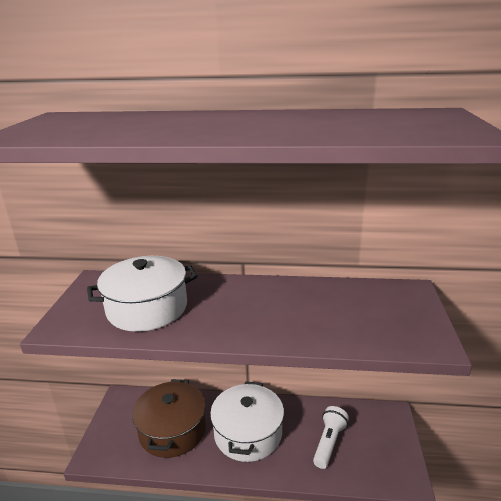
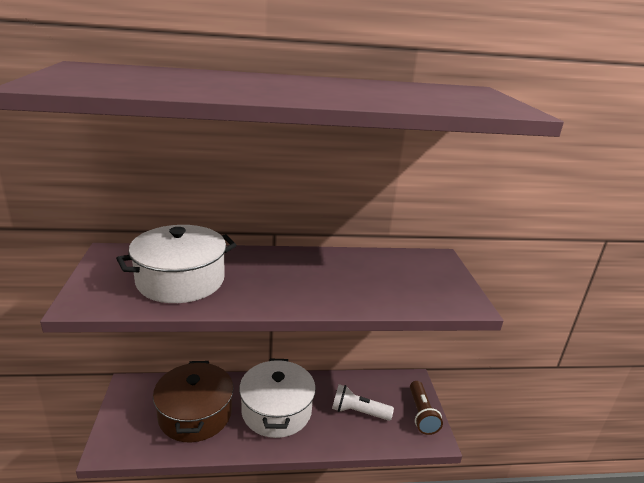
camera: 15 degrees left, 0 degrees up
white flashlight [313,406,349,469] -> white flashlight turned 90 degrees counterclockwise [332,384,394,421]
none -> brown flashlight [410,381,443,435]

